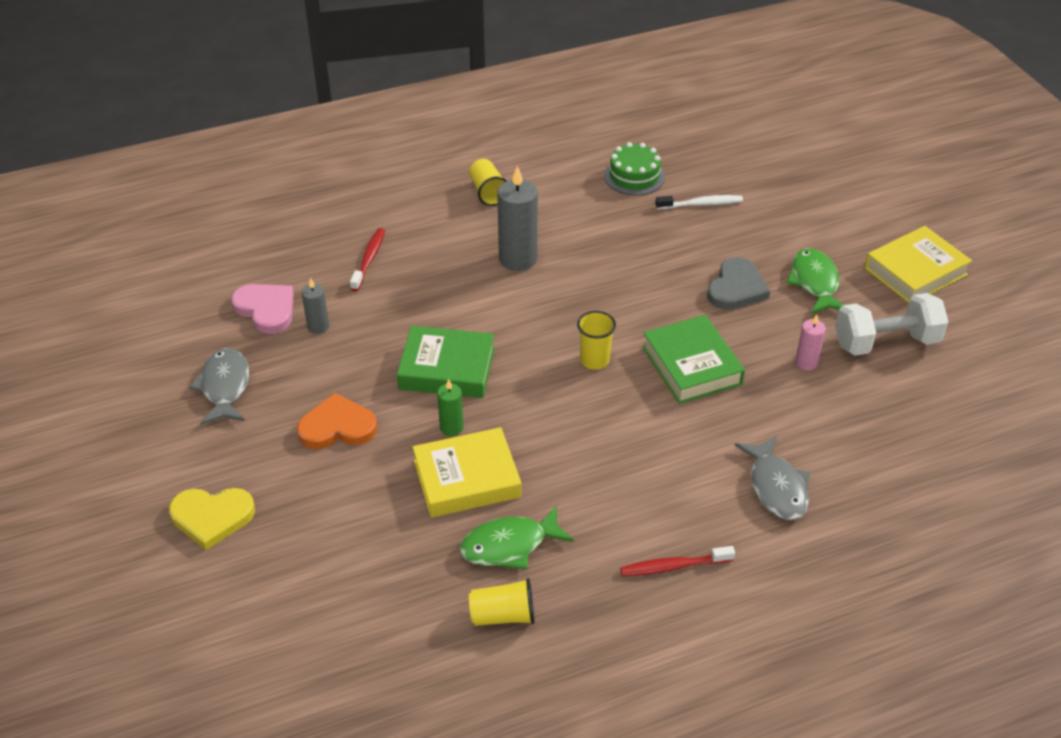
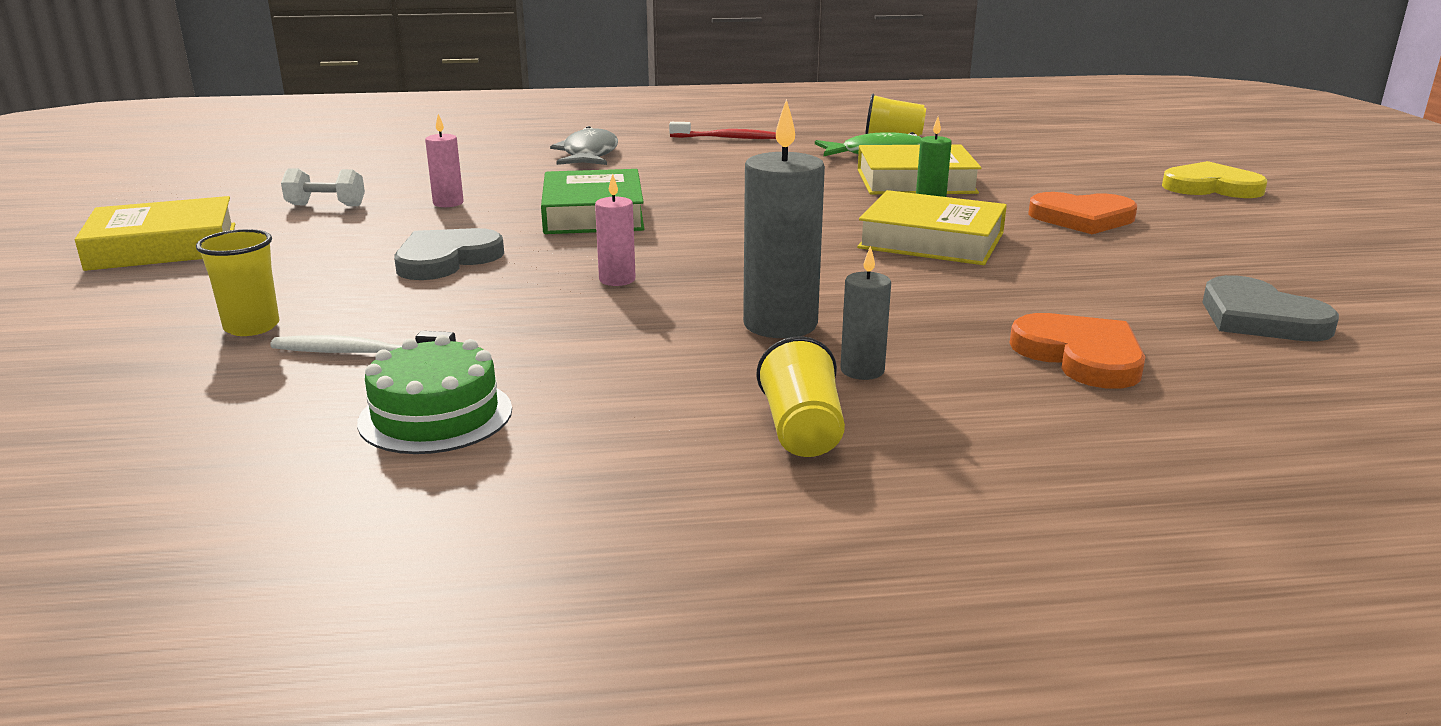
camera: 165 degrees left, 20 degrees down
grey fish [189,348,249,425] -> none
pink heart [231,284,294,334] -> grey heart [1202,275,1339,341]
grey candle [301,278,329,334] -> grey candle moved to [840,246,891,380]
red toothbrush [350,228,385,291] -> orange heart [1010,313,1145,389]
green book [397,326,495,398] -> yellow book [857,190,1007,265]
yellow cup [577,311,616,370] -> yellow cup moved to [196,229,279,336]
green fish [786,248,844,314] -> none
white dumbbell [835,293,948,356] -> white dumbbell [281,168,365,206], size x0.53
none -> pink candle [595,174,636,286]

